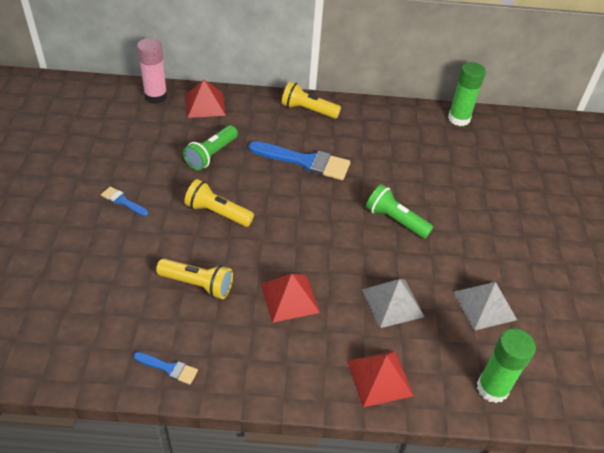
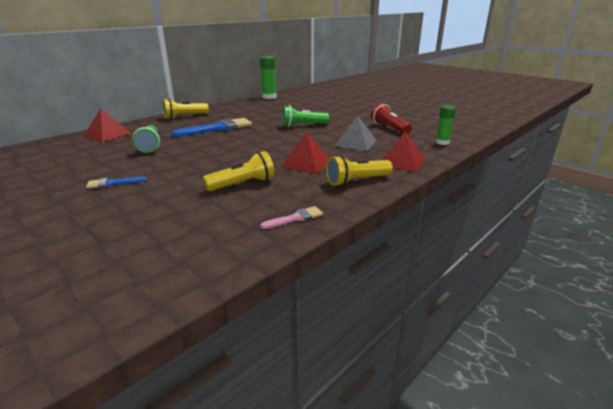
camera: 45 degrees left, 20 degrees down
blue brush [133,352,198,385] -> pink brush [260,206,323,229]
pink glue stick [137,38,168,104] -> none
yellow flashlight [184,179,254,227] -> yellow flashlight moved to [326,155,393,186]
grey pyramid [453,282,517,331] -> red flashlight [371,103,412,134]
green glue stick [477,329,536,403] -> green glue stick [436,105,456,145], size x0.65

